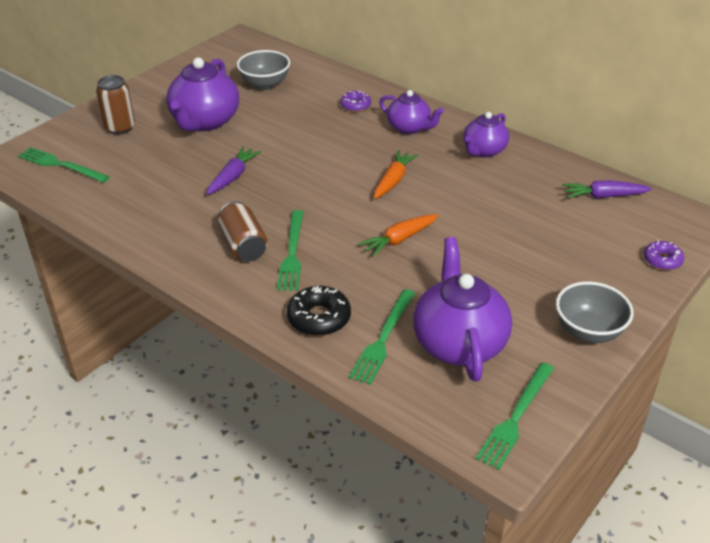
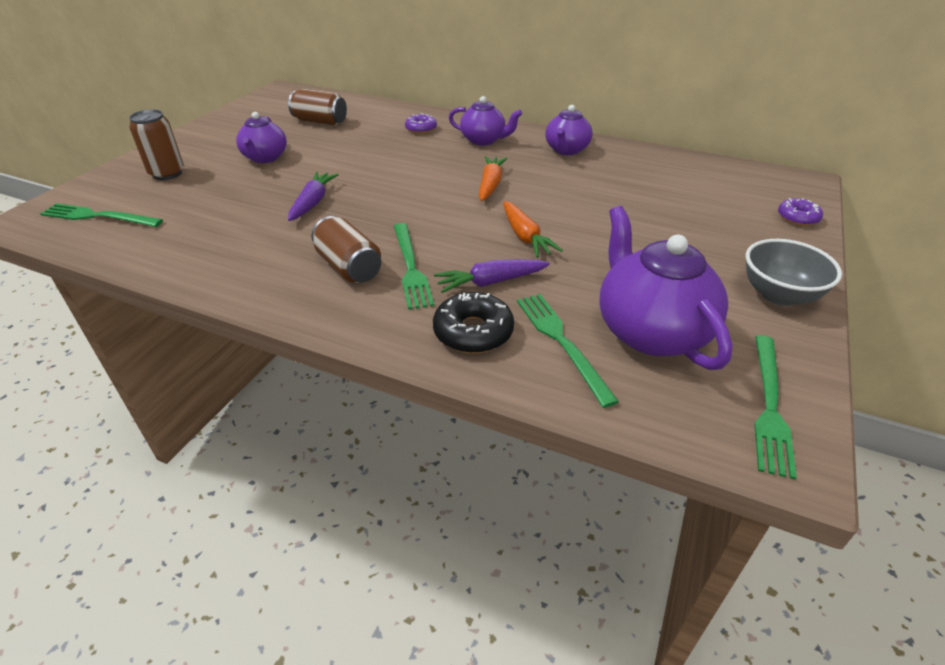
camera: 15 degrees left, 0 degrees up
purple teapot [166,57,239,131] -> purple teapot [236,112,287,163], size x0.61
grey bowl [237,50,290,90] -> brown can [288,89,347,126]
green fork [349,289,415,385] -> green fork turned 150 degrees clockwise [517,294,619,408]
orange carrot [358,214,439,257] -> orange carrot turned 60 degrees counterclockwise [504,201,563,258]
purple carrot [562,180,652,199] -> purple carrot moved to [434,259,550,293]

